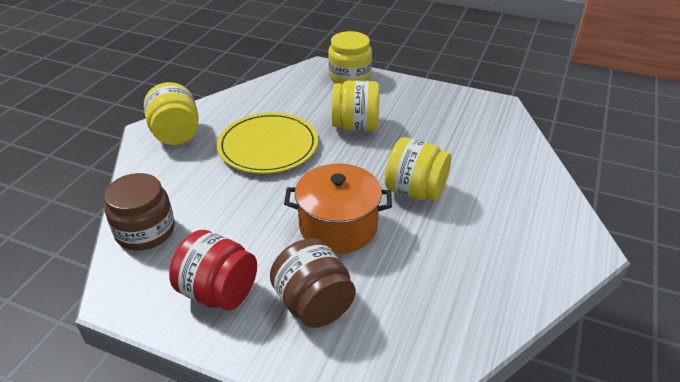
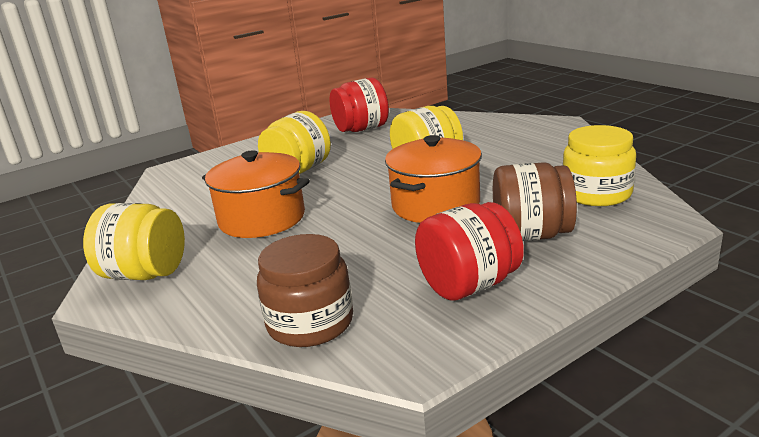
camera: 55 degrees left, 15 degrees down
yellow plate [217,112,318,174] -> orange pot [202,151,310,238]
yellow jar [328,31,372,85] -> yellow jar moved to [563,125,636,206]
none -> red jar [330,78,389,132]

